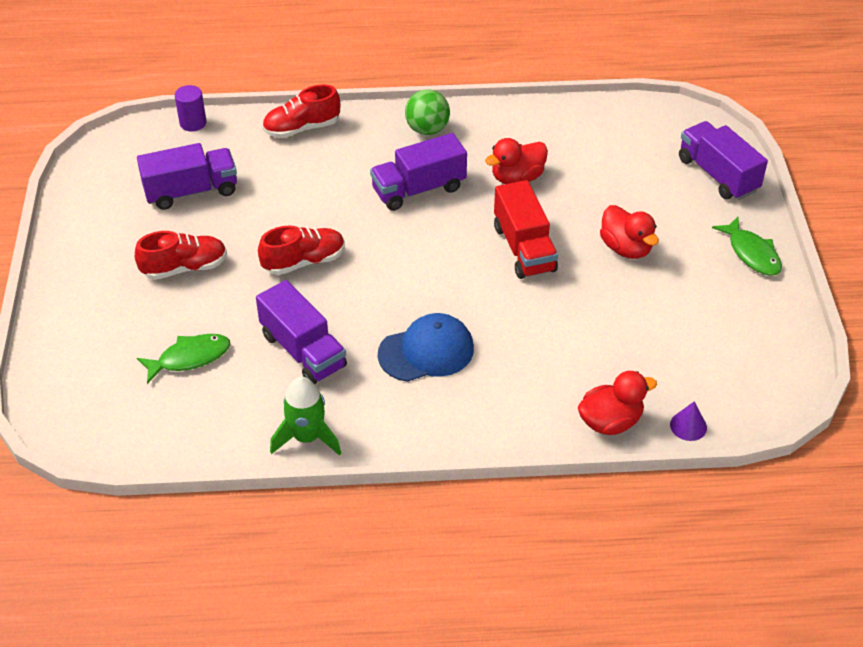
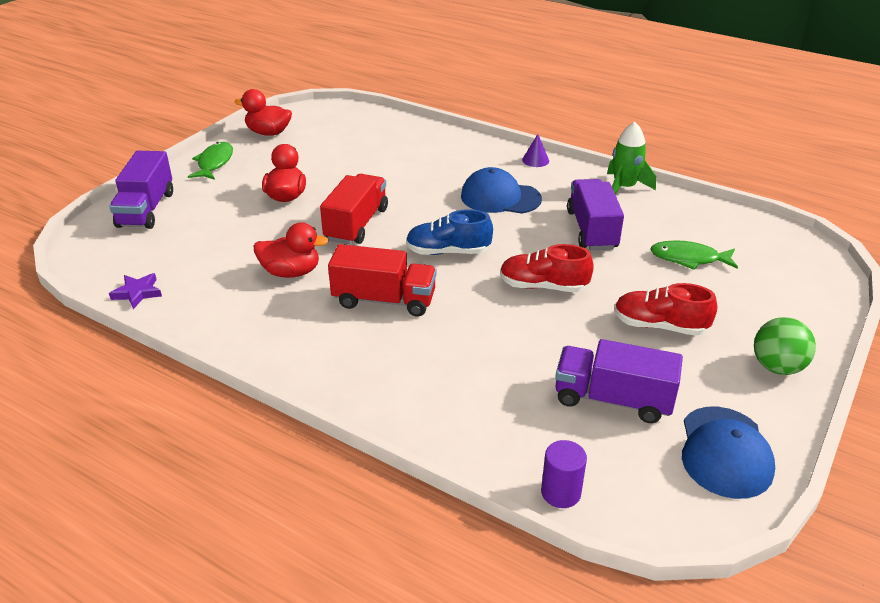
camera: 145 degrees left, 10 degrees down
red shoe [262,84,340,138] -> none
purple truck [370,133,467,211] -> red truck [328,244,436,317]
green ball [405,89,450,135] -> green ball moved to [754,317,816,375]
red duck [578,371,657,435] -> red duck moved to [234,89,292,136]
purple cone [670,401,707,441] -> purple cone moved to [522,134,549,167]
none -> purple star [109,273,162,309]
none -> blue shoe [406,209,493,255]
none -> blue cap [682,407,775,499]

